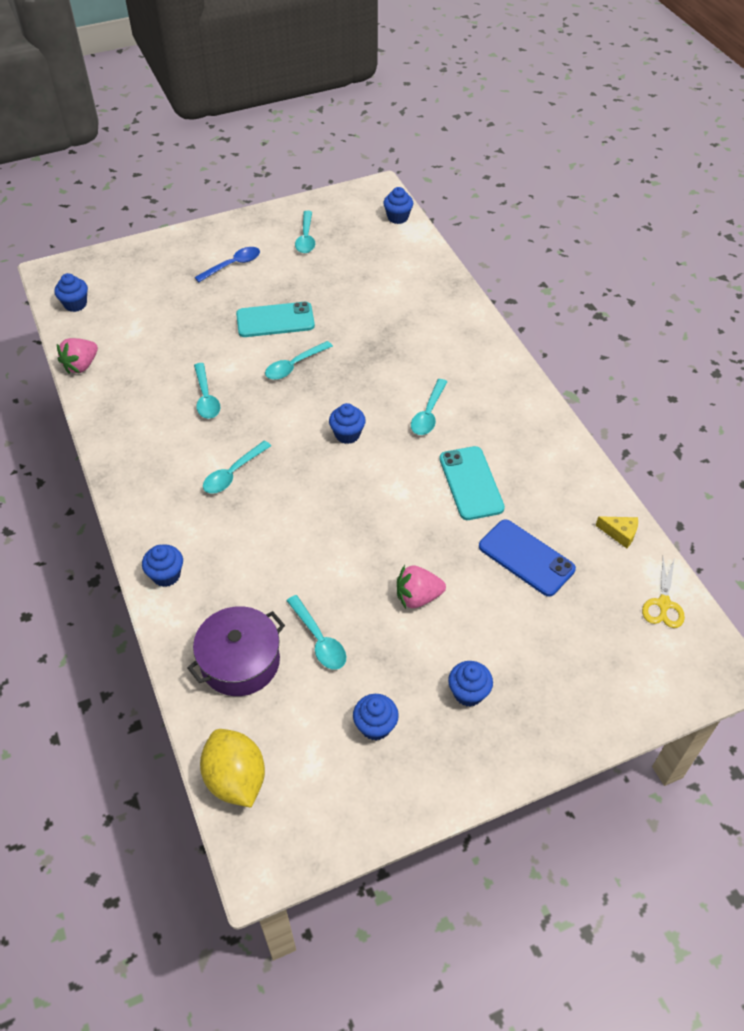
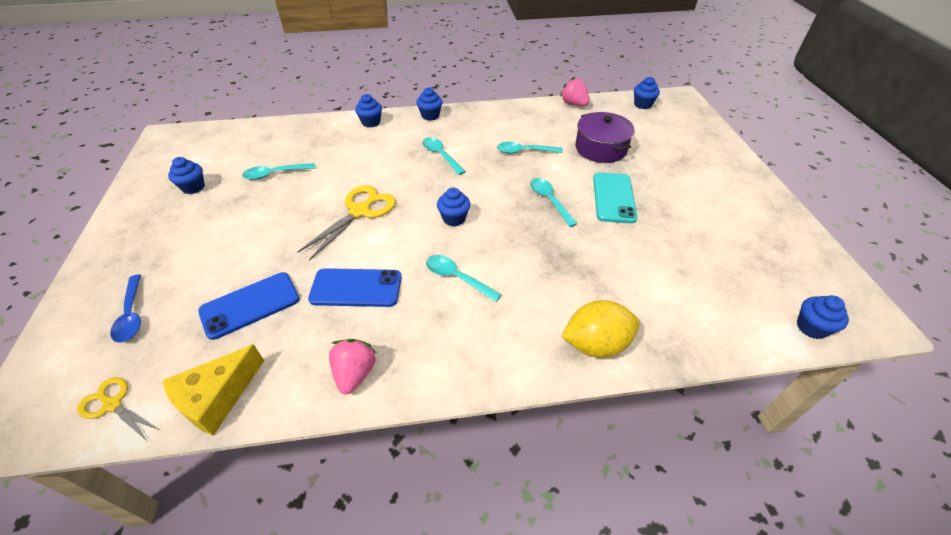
camera: 105 degrees right, 5 degrees down
purple pot [188,606,285,696] -> purple pot moved to [575,112,635,163]
blue spoon [194,247,260,282] -> blue spoon moved to [110,274,141,343]
yellow lemon [200,729,265,807] -> yellow lemon moved to [561,300,640,358]
turquoise spoon [295,211,315,253] -> none
pink strawberry [397,565,446,609] -> pink strawberry moved to [329,339,376,394]
turquoise phone [439,446,505,520] -> blue phone [308,268,402,307]
blue cupcake [448,661,493,707] -> blue cupcake moved to [416,87,443,121]
yellow cheese [595,516,638,548] -> yellow cheese [163,344,264,436], size x1.86
none -> yellow scissors [297,185,396,261]

